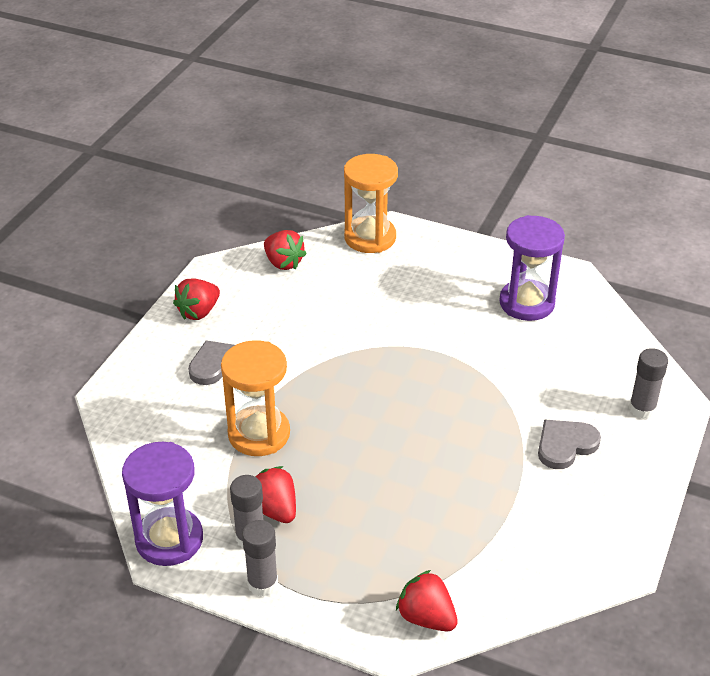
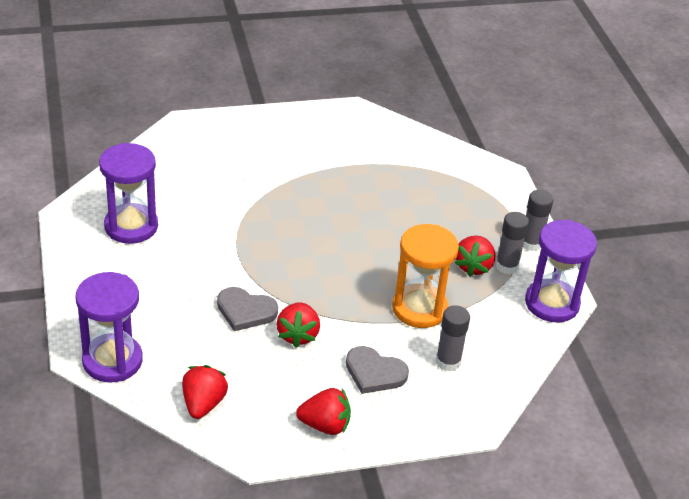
camera: 130 degrees left, 0 degrees up
orange hourglass [344,154,398,253] -> purple hourglass [75,272,143,383]
red strawberry [396,570,458,631] -> red strawberry moved to [276,302,320,348]
grey heart [538,419,601,469] -> grey heart moved to [217,287,278,331]
grey glue stick [629,348,668,419] -> grey glue stick moved to [436,305,470,372]

